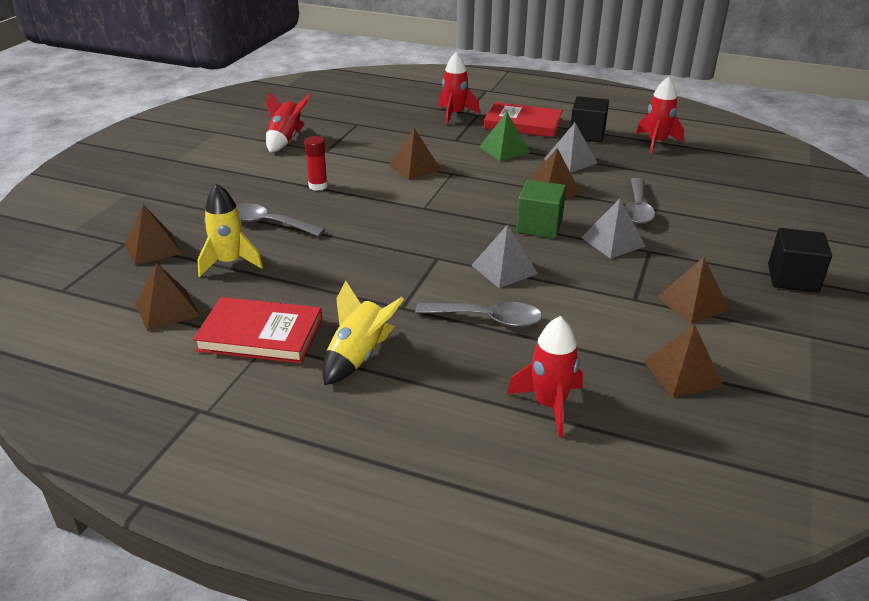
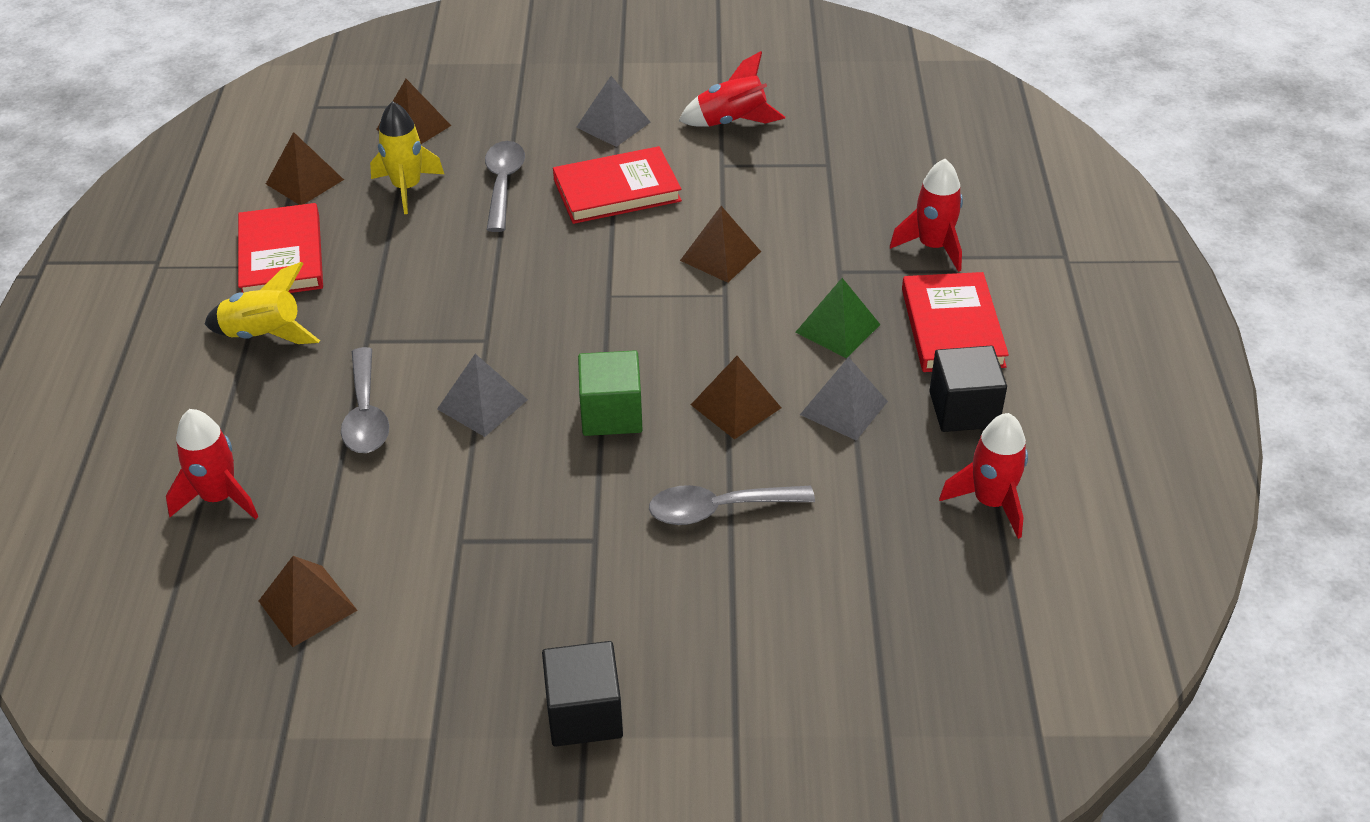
camera: 70 degrees right, 10 degrees up
red glue stick [304,136,328,191] -> red book [553,146,682,224]
grey pyramid [581,199,646,259] -> grey pyramid moved to [576,76,650,147]
brown pyramid [657,257,730,324] -> none

